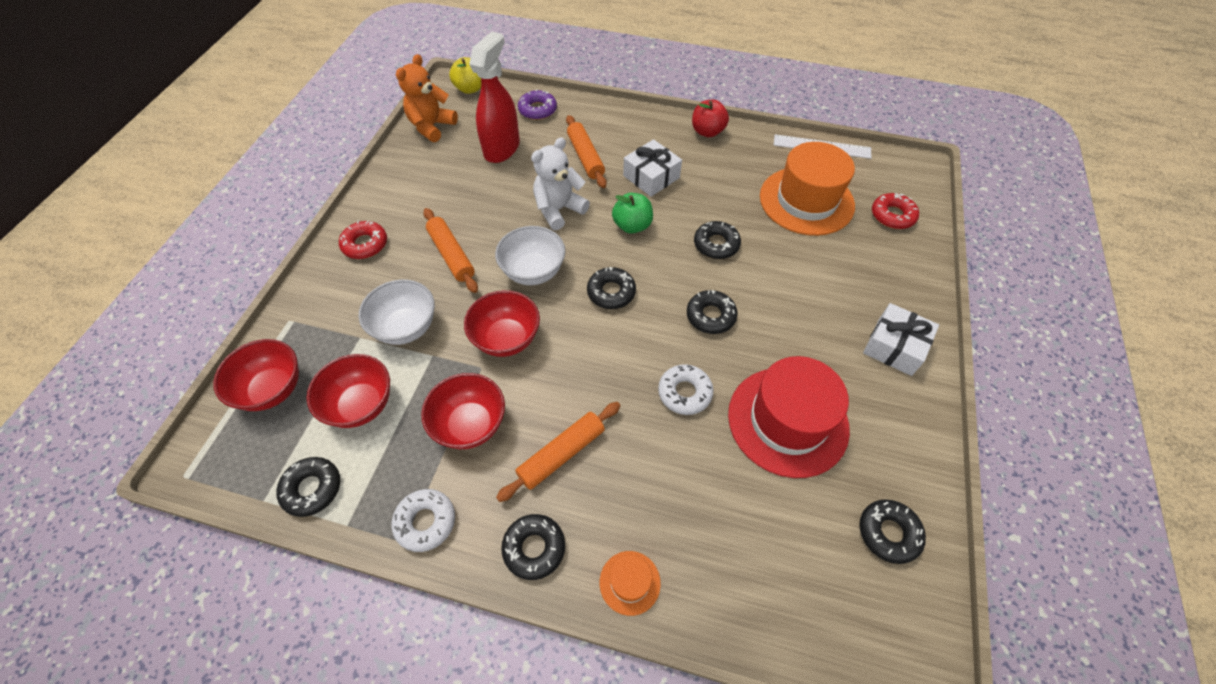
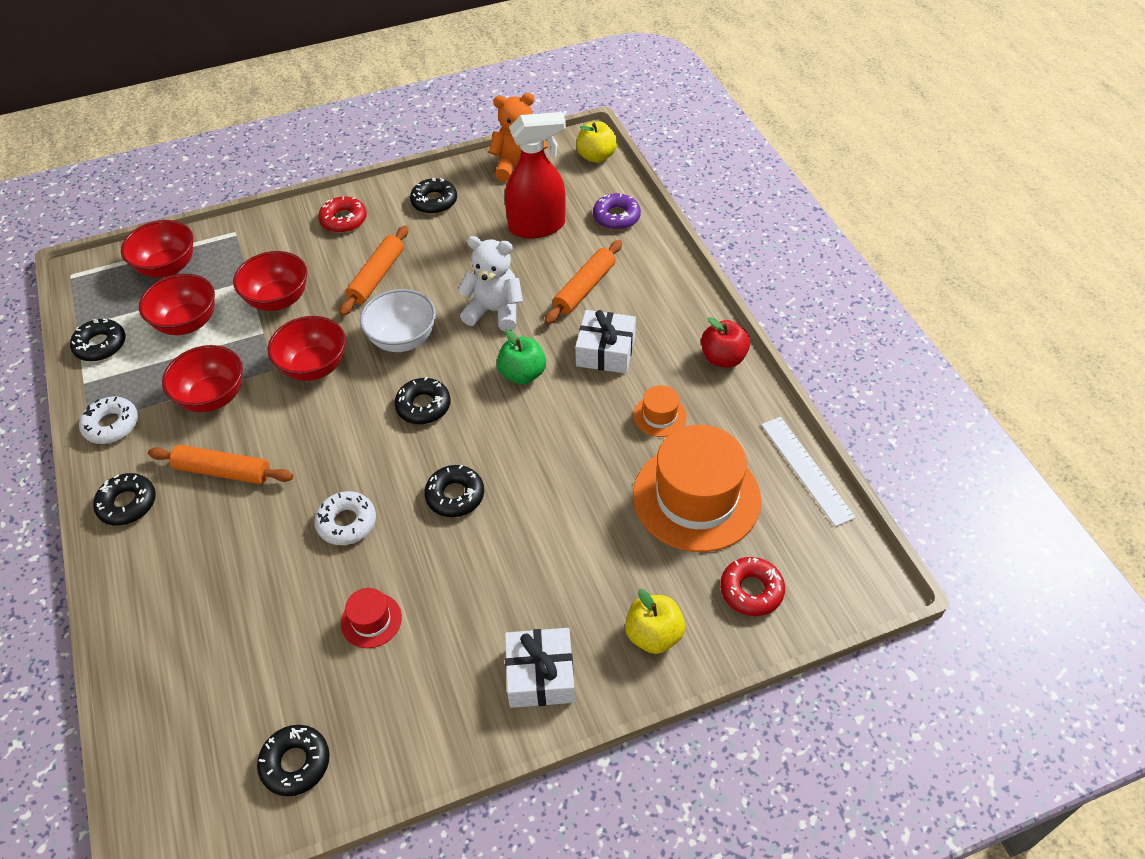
camera: 55 degrees right, 5 degrees down
white bowl [359,279,435,345] -> red bowl [233,251,307,311]
orange hat [600,551,661,616] -> orange hat moved to [633,385,687,437]
black donut [694,221,741,259] -> black donut moved to [410,178,457,214]
red hat [728,356,850,478] -> red hat [341,588,402,648], size x0.44
none -> yellow apple [625,589,685,654]

